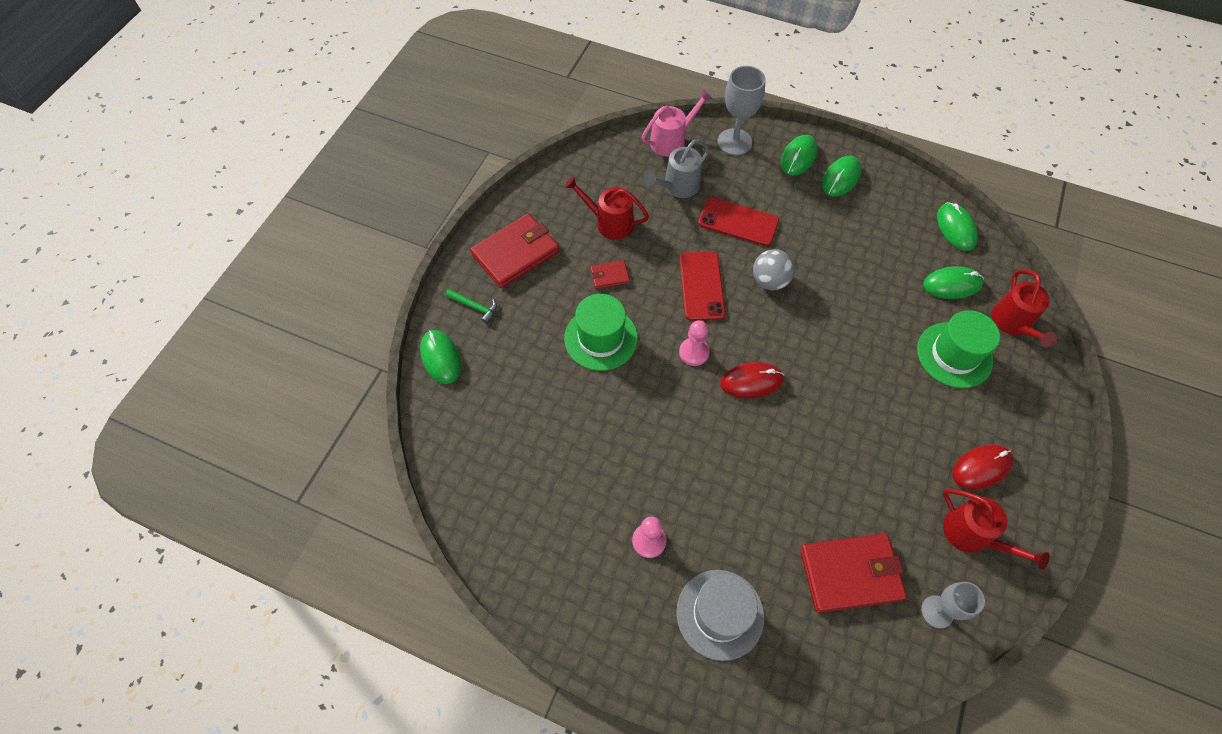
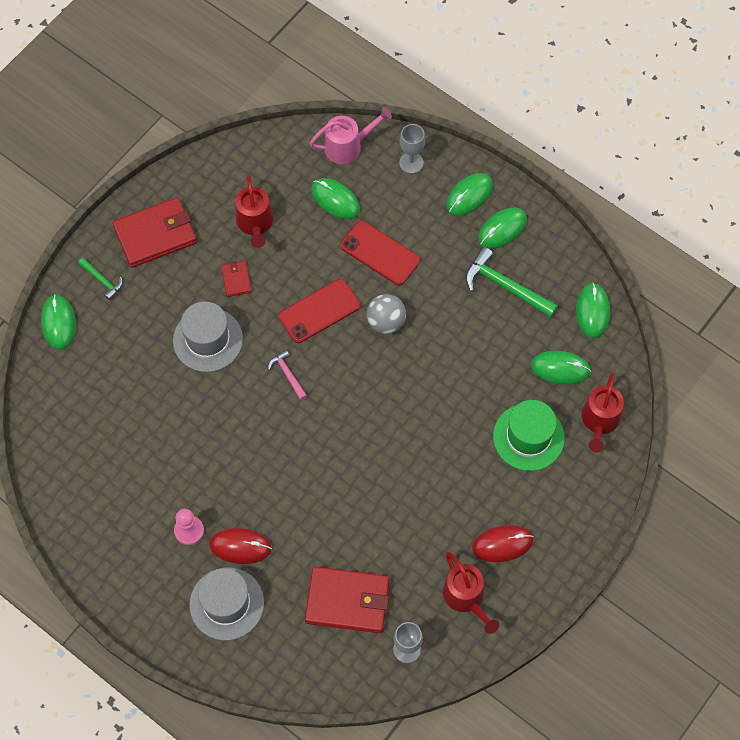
camera: 15 degrees right, 5 degrees up
green hat [564,294,638,371] -> grey hat [173,301,243,372]
red watering can [565,176,649,240] -> red watering can turned 135 degrees counterclockwise [236,175,273,248]
red wallet [590,260,630,289] -> red wallet turned 75 degrees clockwise [221,261,252,297]
grey watering can [644,140,710,198] -> green mouse [311,178,360,219]
pink pawn [679,320,710,366] -> pink hammer [268,350,307,400]
red phone [680,252,726,321] -> red phone turned 45 degrees clockwise [278,279,361,343]
grey goblet [718,66,766,155] -> grey goblet [399,124,425,174], size x0.67
red mouse [720,362,784,398] -> red mouse moved to [209,528,272,564]
none -> green hammer [465,247,558,318]

